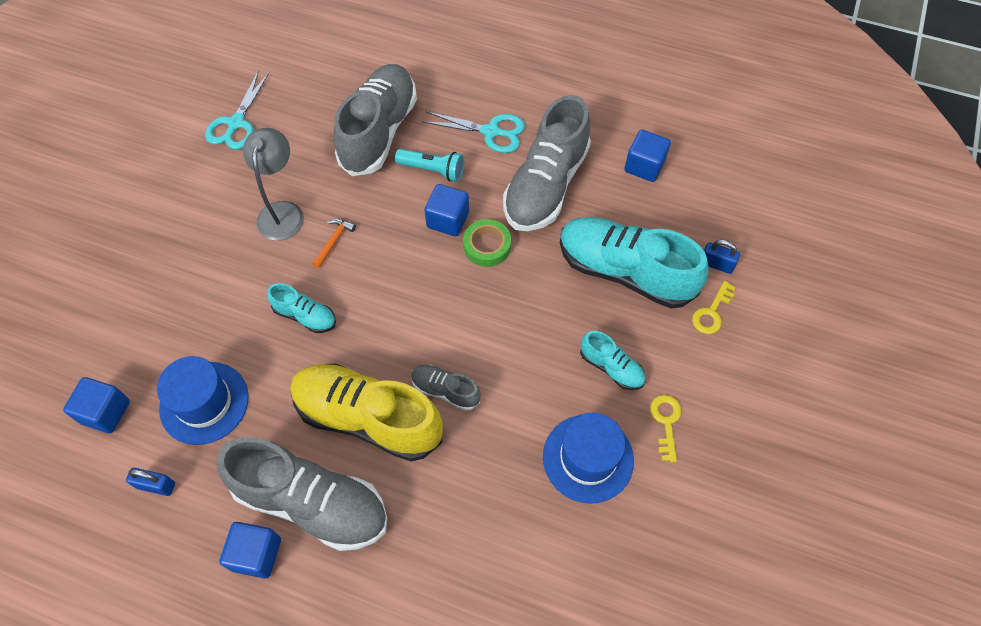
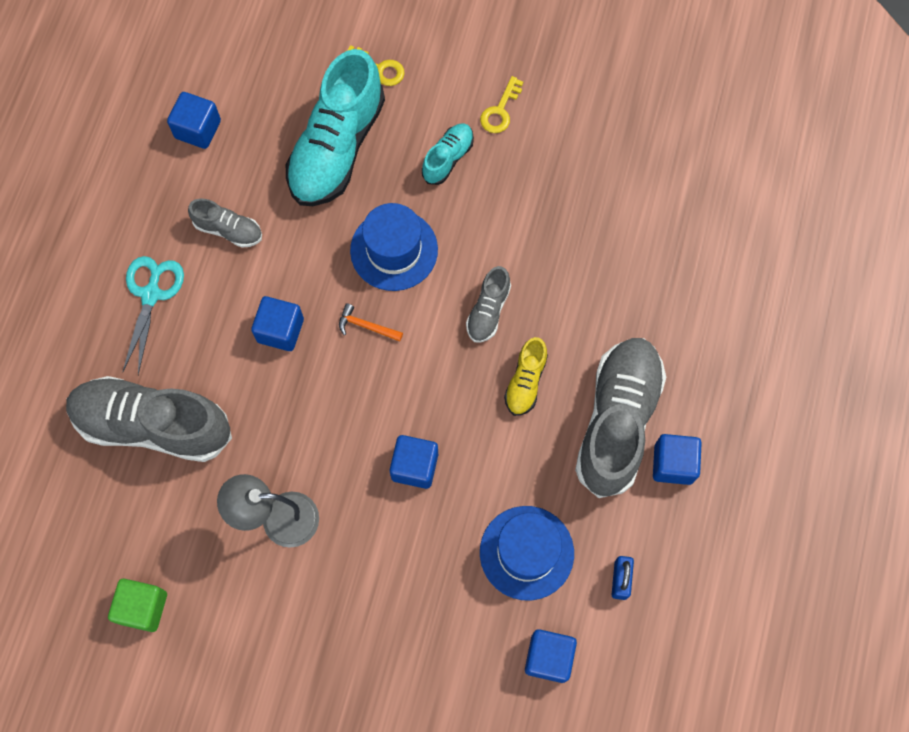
camera: 95 degrees left, 10 degrees up
turquoise scissors [205,70,270,149] -> green cube [108,579,167,632]
turquoise shoe [267,283,336,333] -> blue cube [390,435,438,489]
yellow shoe [290,363,443,461] -> yellow shoe [504,337,548,416], size x0.47
orange hammer [312,219,356,268] -> orange hammer moved to [339,303,403,342]
turquoise flashlight [395,149,464,182] -> none
green tape [463,219,511,267] -> none
grey shoe [503,95,591,231] -> grey shoe [188,199,262,248], size x0.47
blue hat [543,413,634,504] -> blue hat moved to [350,203,438,291]
yellow key [650,395,682,462] -> yellow key turned 60 degrees counterclockwise [480,76,523,133]
blue padlock [704,240,740,274] -> none

